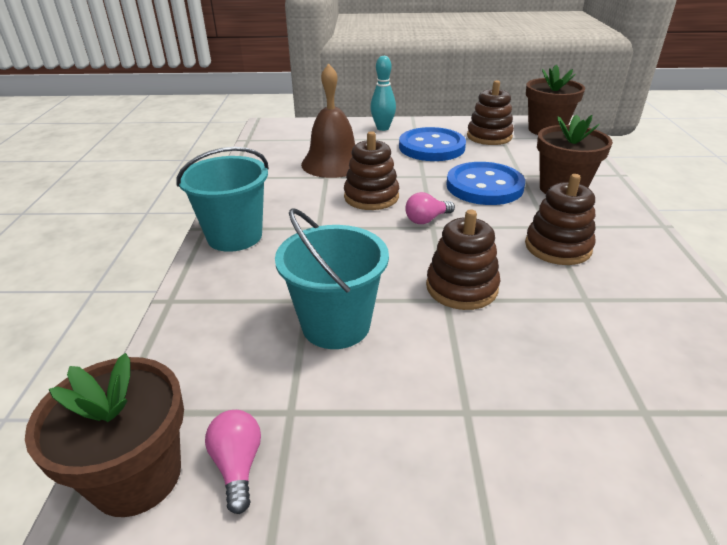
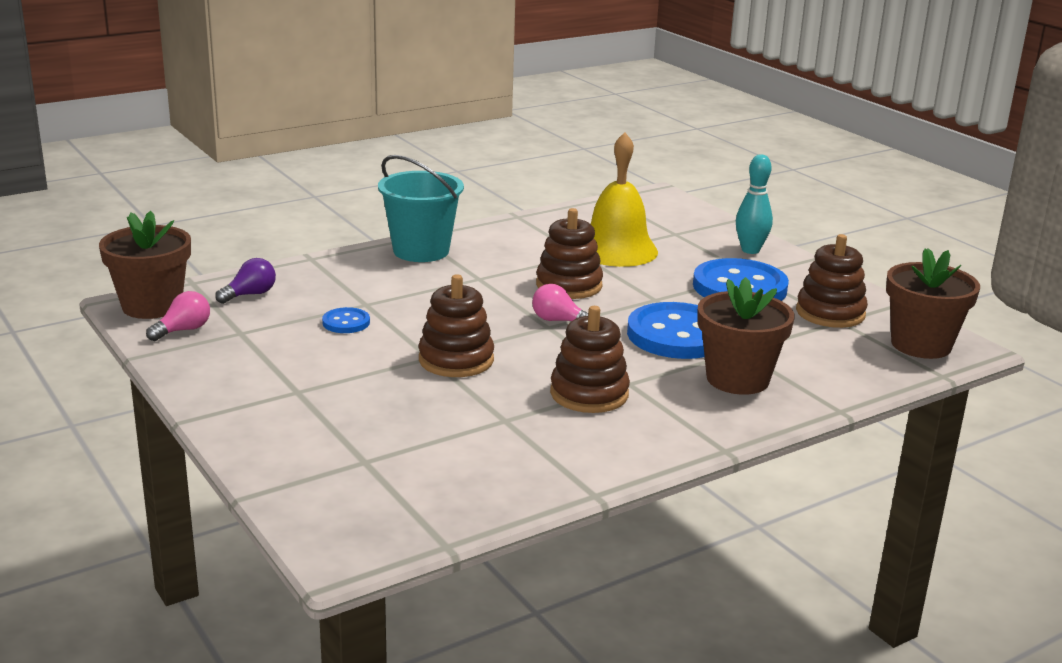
camera: 55 degrees right, 10 degrees down
turquoise bucket [275,208,389,349] -> blue button [322,307,370,333]
brown bell [301,63,355,178] -> yellow bell [591,132,658,267]
none -> purple light bulb [215,258,276,304]

